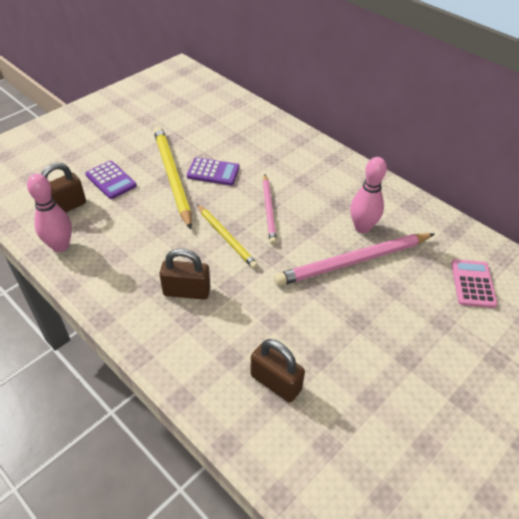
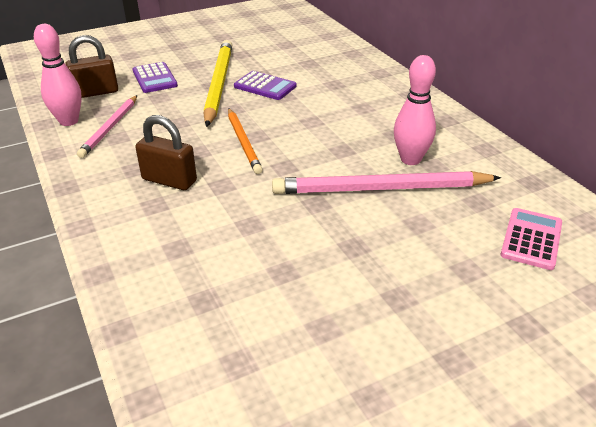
camera: 20 degrees right, 10 degrees down
yellow pencil [197,204,258,269] -> orange pencil [228,108,263,174]
brown padlock [250,339,305,402] -> none
pink pencil [263,175,277,245] -> pink pencil moved to [77,95,137,158]

